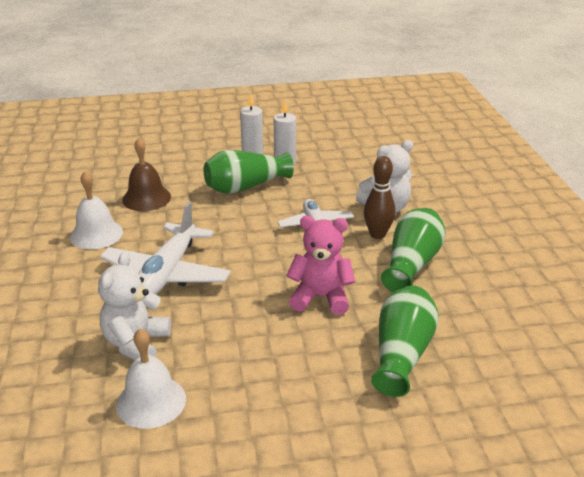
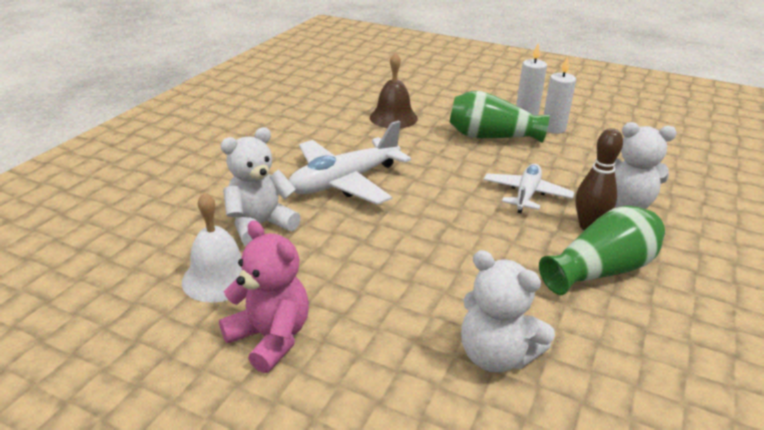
camera: 35 degrees right, 0 degrees up
white bell [70,171,123,249] -> none
pink teddy bear [286,216,355,315] -> pink teddy bear moved to [219,220,309,373]
green vase [371,285,438,397] -> white teddy bear [461,250,555,372]

